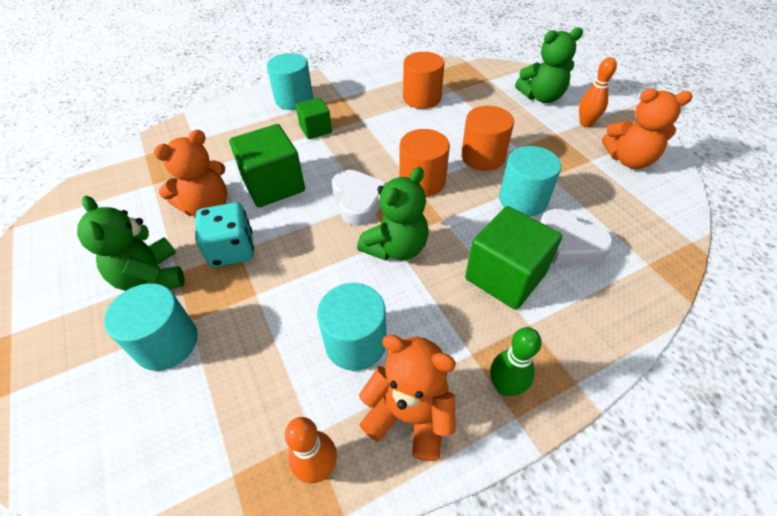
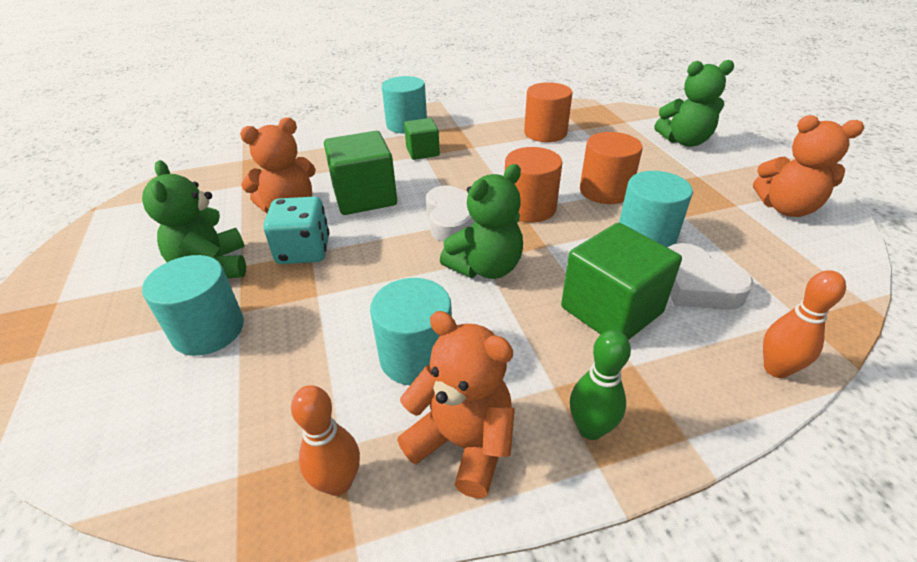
camera: 10 degrees right, 10 degrees down
orange bowling pin [579,57,617,127] -> orange bowling pin moved to [763,270,846,378]

